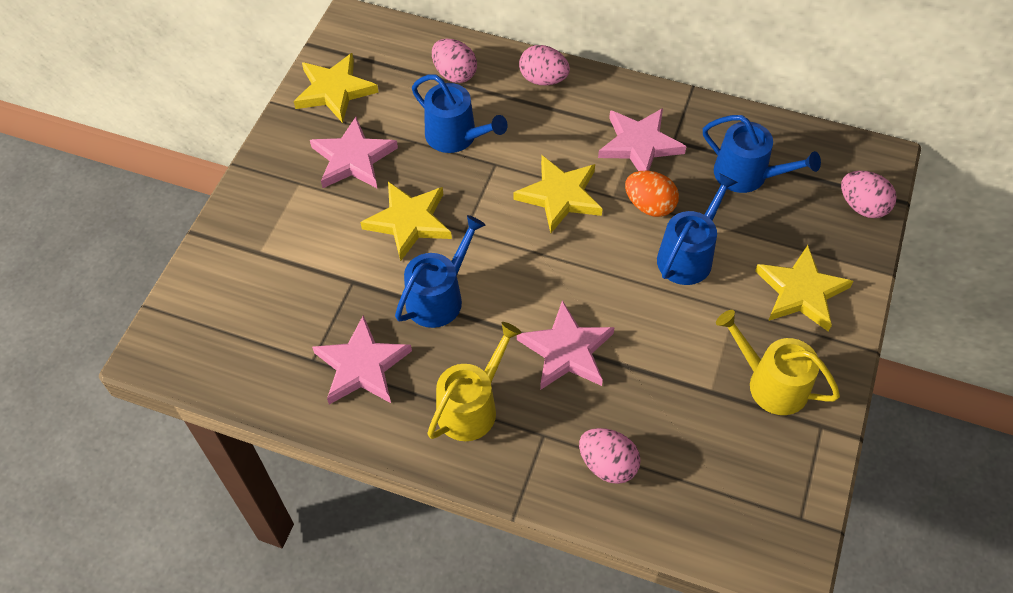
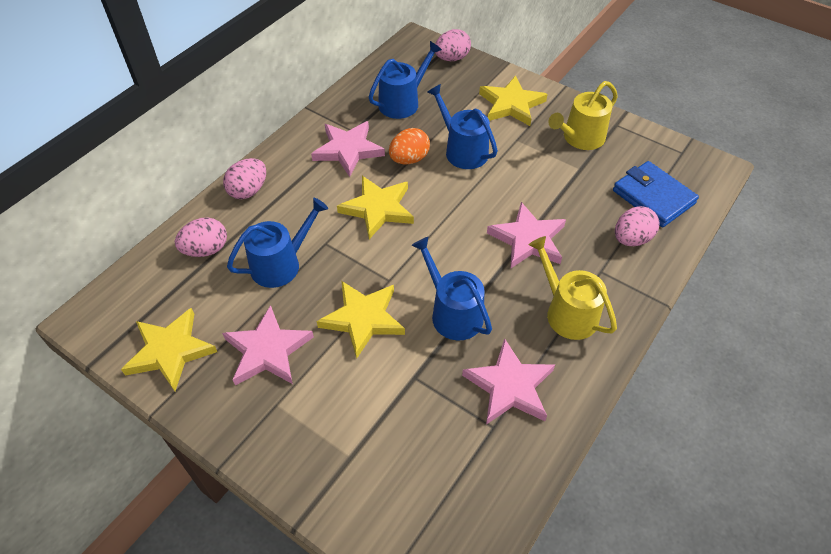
camera: 75 degrees left, 5 degrees down
none -> blue wallet [613,161,699,227]

